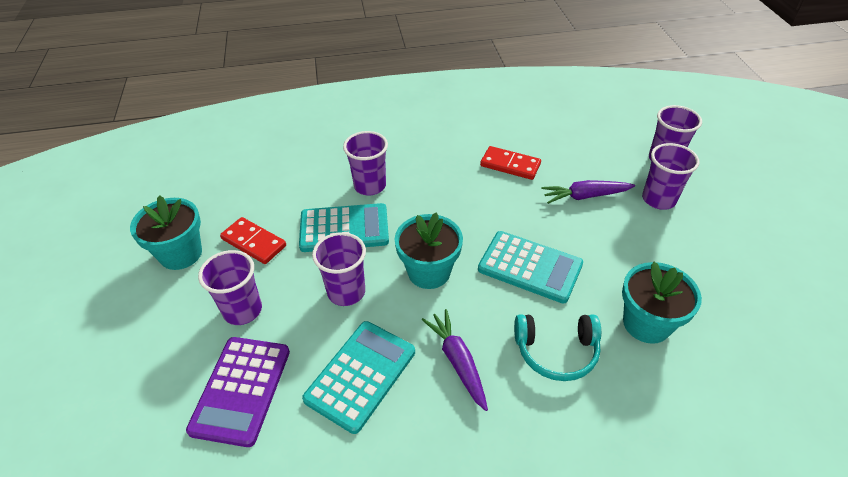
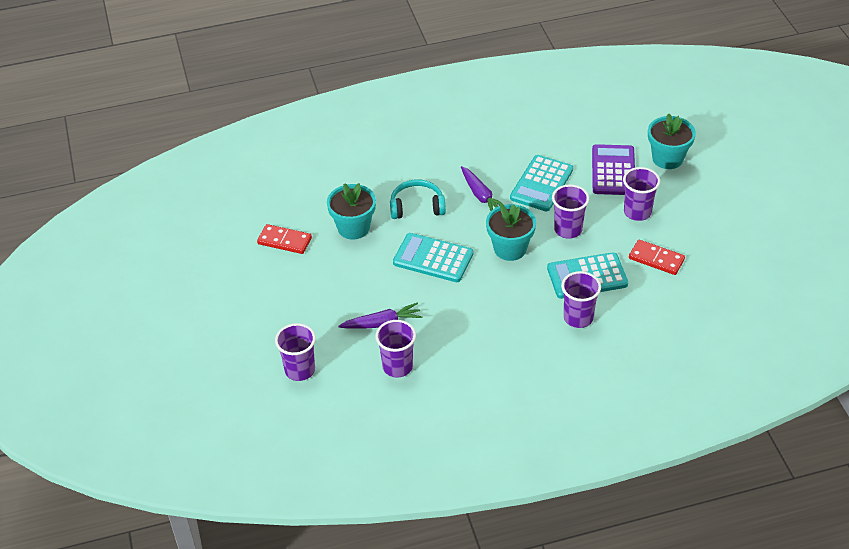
camera: 175 degrees right, 0 degrees up
turquoise flower pot [130,195,202,270] -> turquoise flower pot moved to [648,113,696,169]
red domino [480,146,541,180] -> red domino moved to [257,224,312,254]
purple cup [642,143,699,210] -> purple cup moved to [375,320,416,378]

